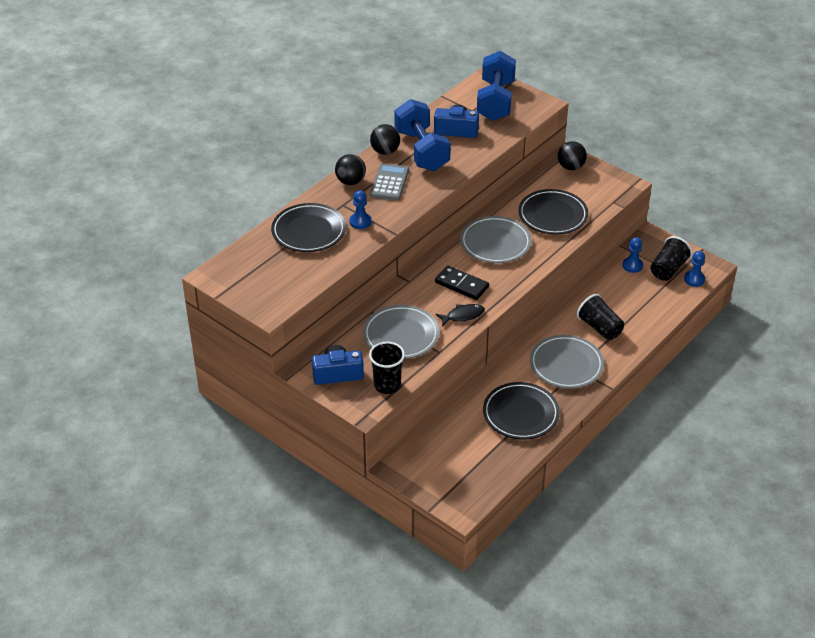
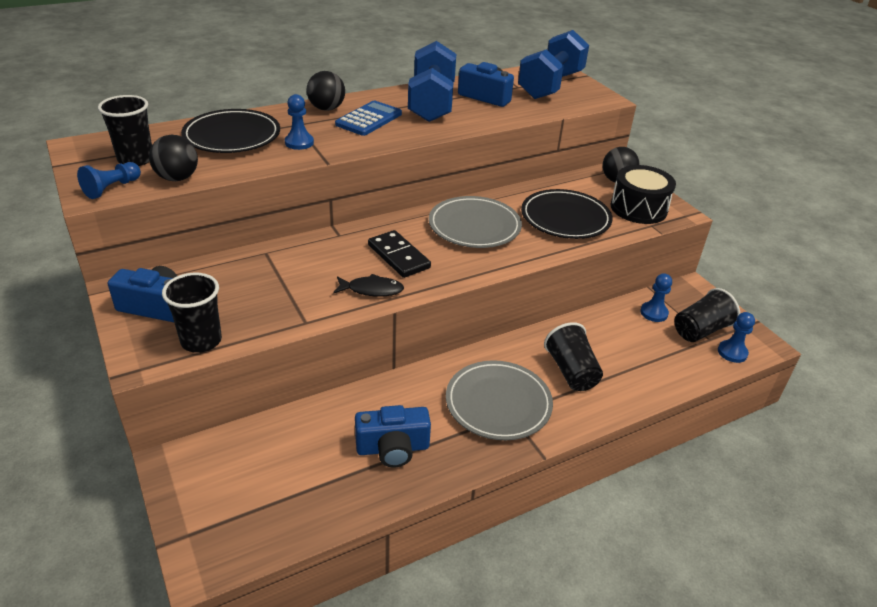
camera: 20 degrees right, 5 degrees down
grey plate [363,305,440,359] -> none
black ball [370,124,400,155] -> black ball moved to [149,135,198,181]
grey calculator [370,163,409,200] -> blue calculator [335,100,402,136]
black plate [483,382,560,440] -> blue camera [355,405,431,467]
none -> blue pawn [77,162,141,199]
none -> black cup [98,95,152,166]
none -> black drum [610,165,676,224]

